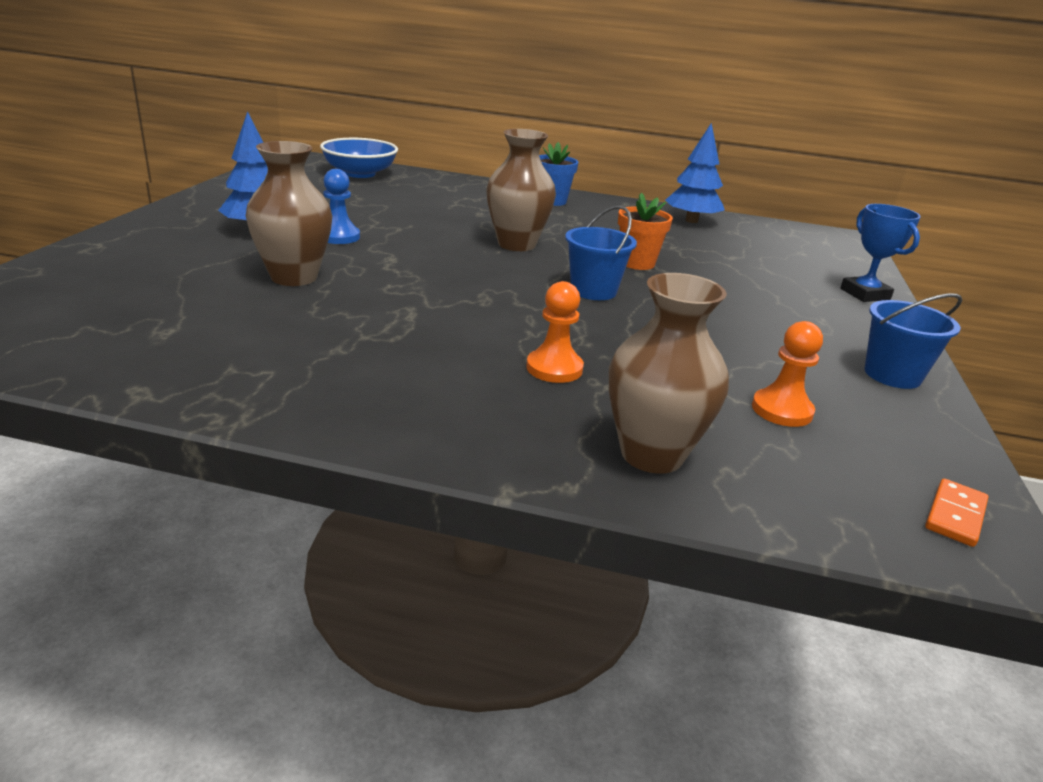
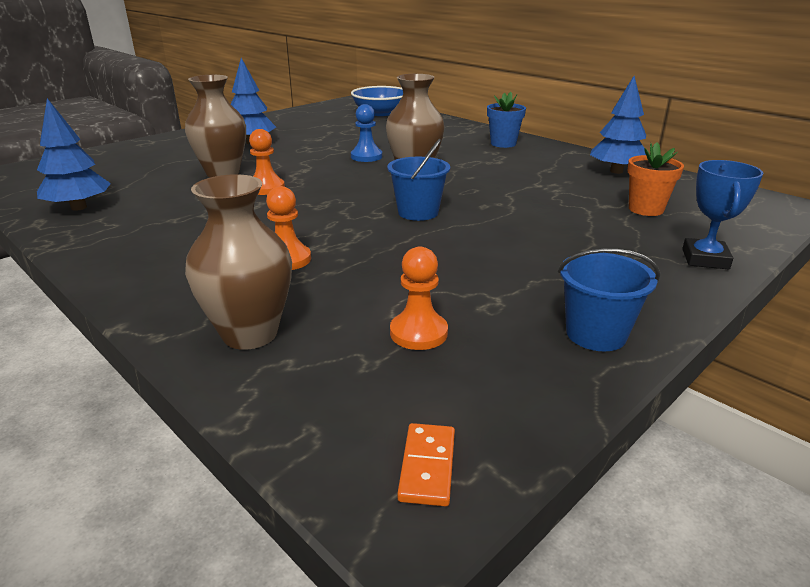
camera: 35 degrees right, 0 degrees up
blue pawn [323,169,360,244] -> blue pawn moved to [351,104,382,162]
orange flower pot [618,193,673,270] -> orange flower pot moved to [627,142,684,216]
orange domino [925,479,988,547] -> orange domino turned 60 degrees counterclockwise [397,423,455,507]
none -> blue tree [37,98,111,211]
none -> orange pawn [249,129,285,195]

